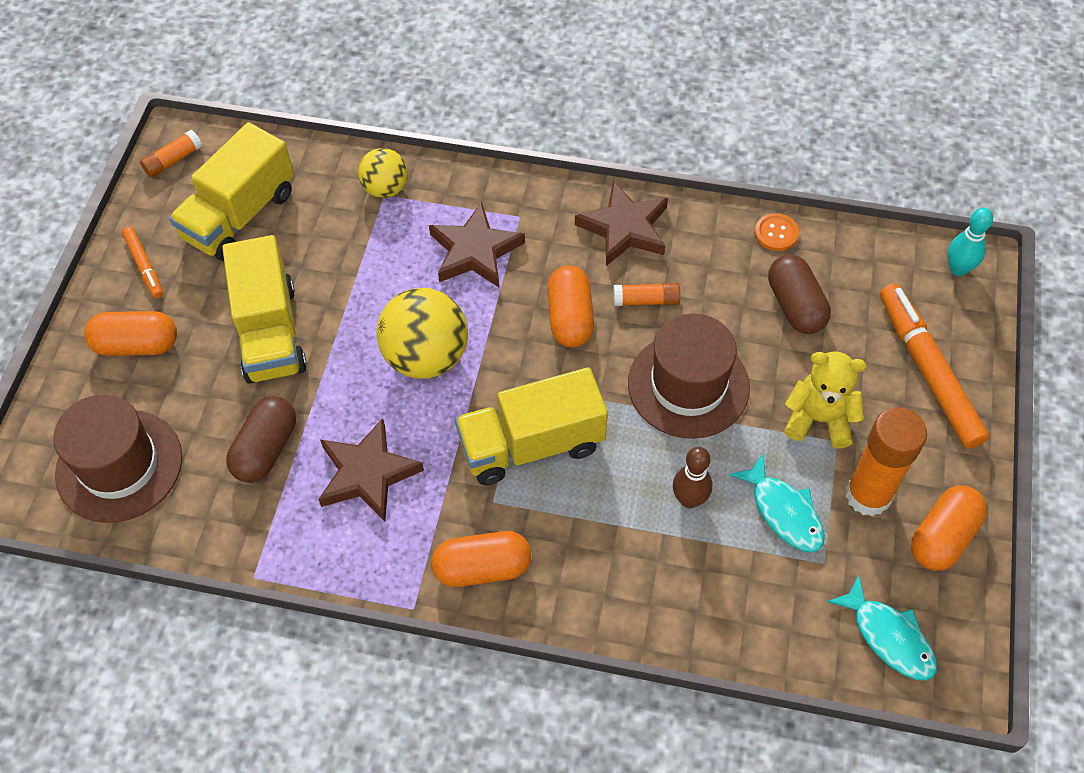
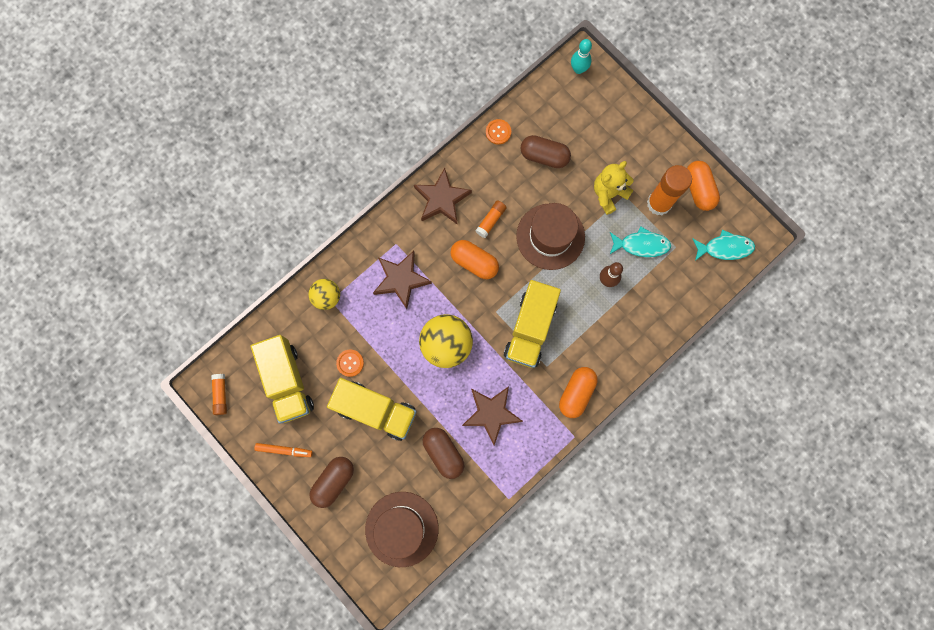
camera: 55 degrees left, 20 degrees up
orange capsule [84,311,177,356] -> brown capsule [309,457,354,508]
orange marker [880,283,989,449] -> none
none -> orange button [336,350,364,377]

